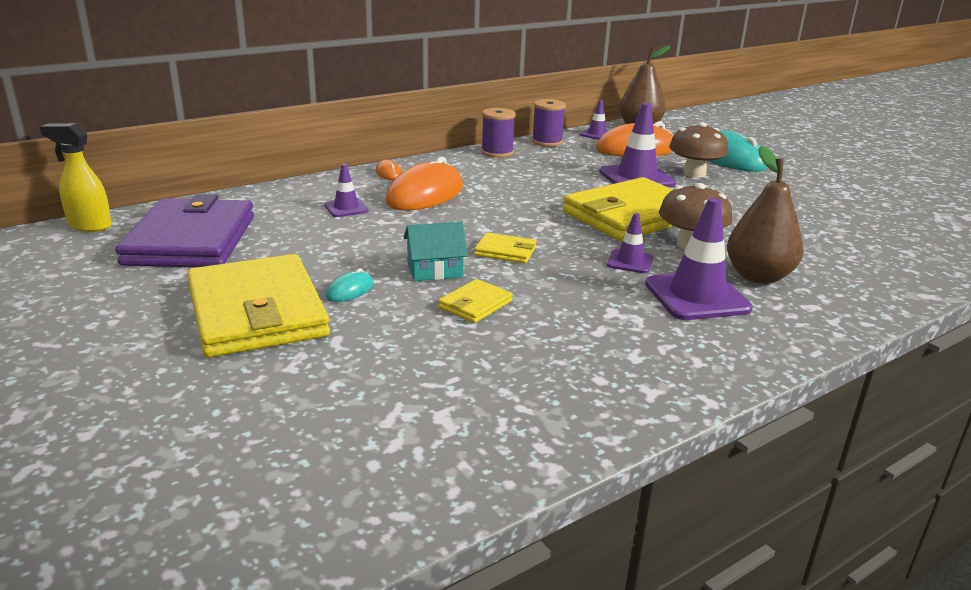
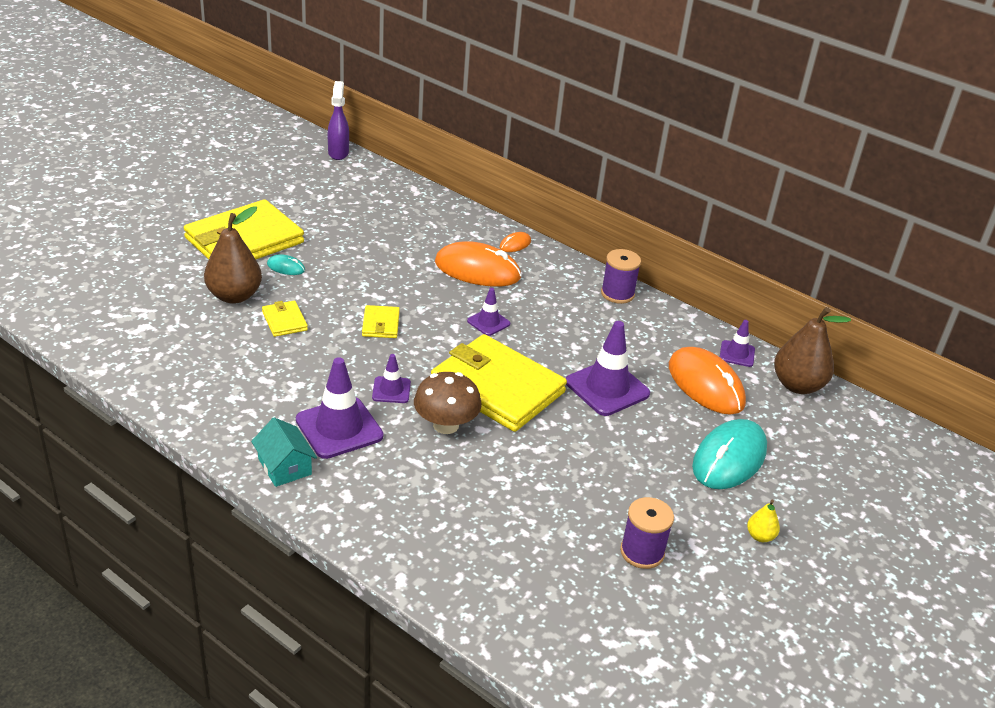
camera: 70 degrees right, 10 degrees up
yellow spray bottle [40,123,112,232] -> purple spray bottle [328,81,349,160]
purple wallet [115,194,254,267] -> none
purple traffic cone [324,164,369,217] -> purple traffic cone moved to [467,288,510,336]
turquoise house [404,222,468,281] -> turquoise house moved to [251,417,317,487]
yellow wallet [438,279,513,323] -> yellow wallet turned 45 degrees clockwise [262,301,308,337]
purple spool [532,99,566,147] -> purple spool moved to [620,497,674,569]
brown mushroom [669,122,728,178] -> none
brown pear [727,146,803,284] -> brown pear moved to [204,206,262,304]
none -> yellow pear [747,500,780,542]

